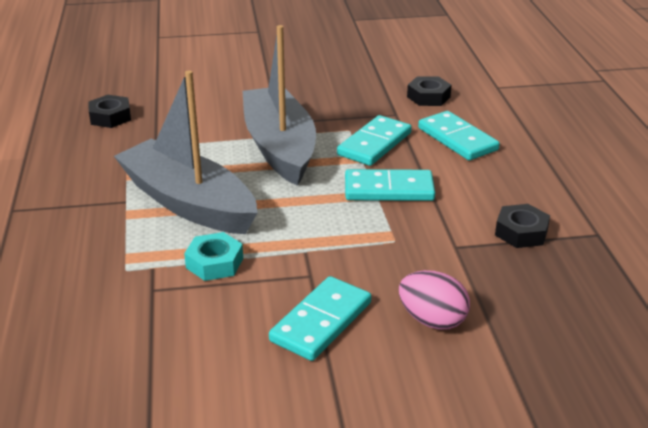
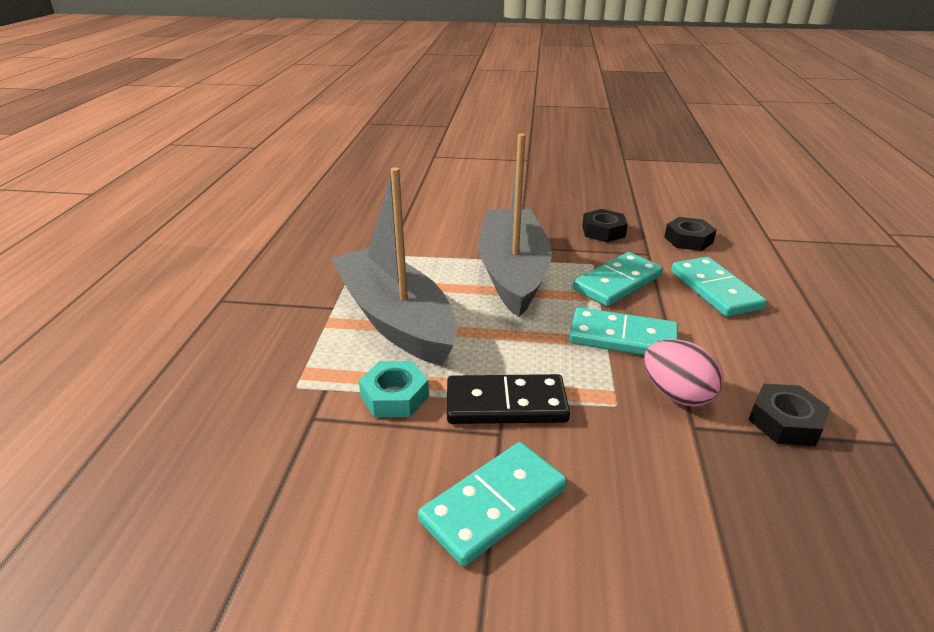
camera: 15 degrees right, 0 degrees up
black nut [88,95,131,128] -> black nut moved to [582,209,628,242]
pink egg [399,270,470,330] -> pink egg moved to [644,339,724,407]
none -> black domino [447,374,570,424]

